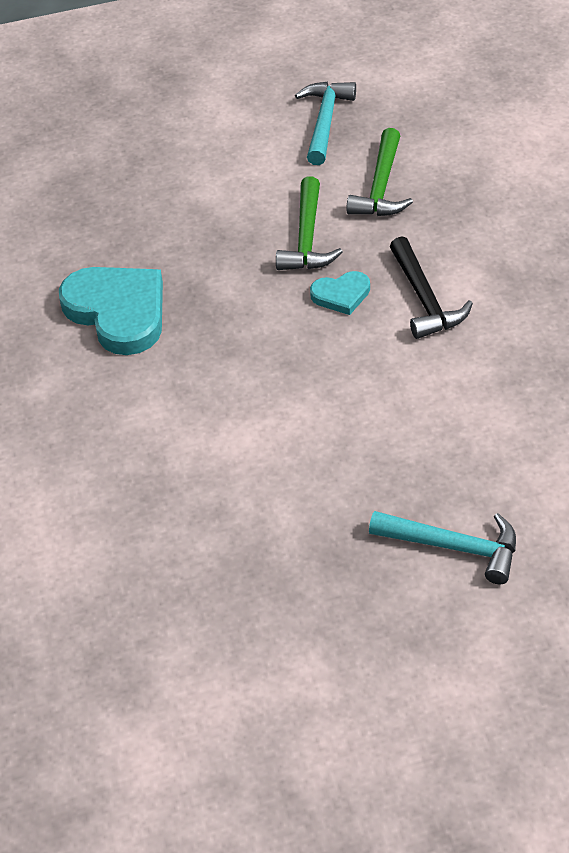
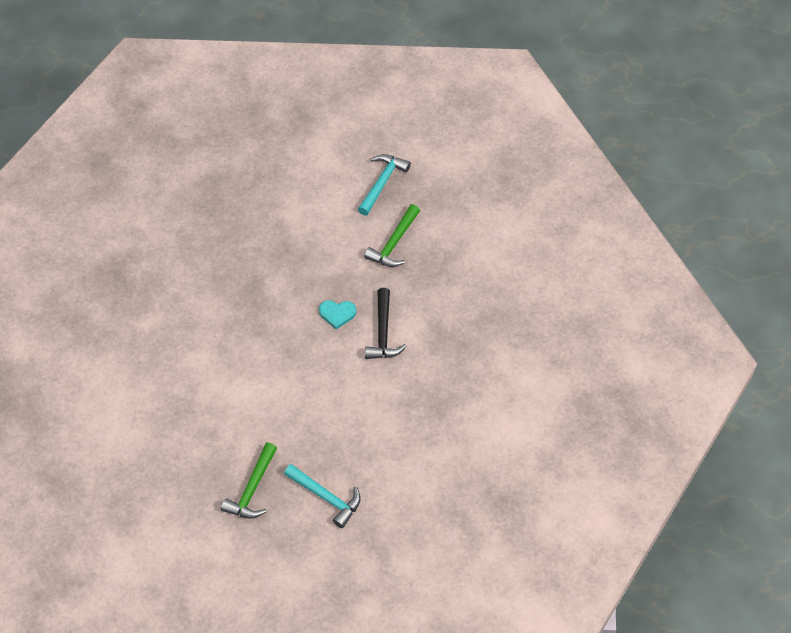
camera: 15 degrees right, 10 degrees up
turquoise heart [59,267,163,355] -> none
green hammer [276,177,343,270] -> green hammer moved to [221,443,277,519]

